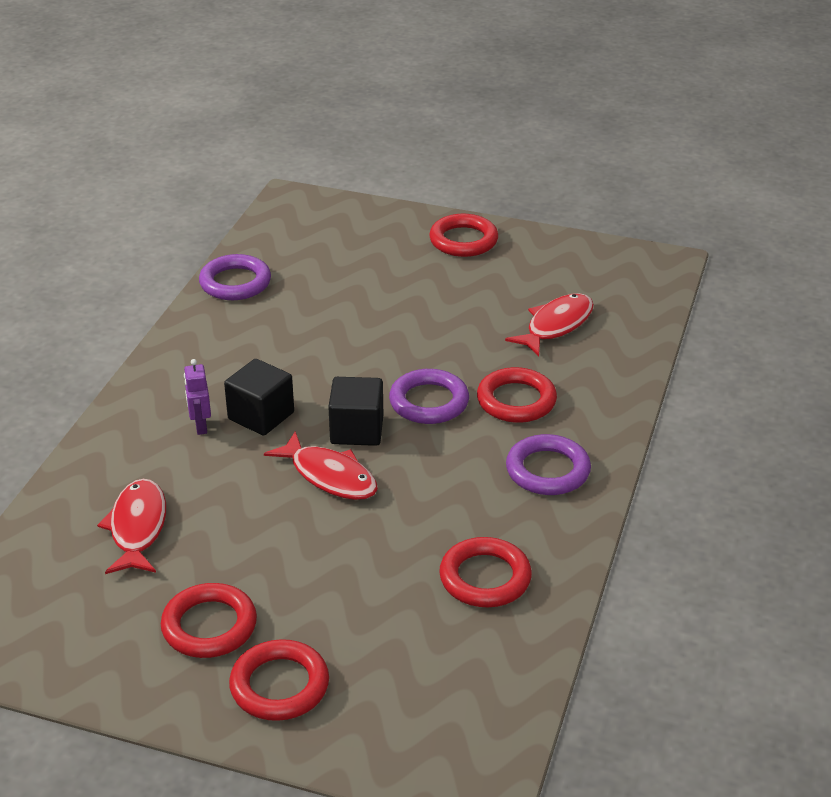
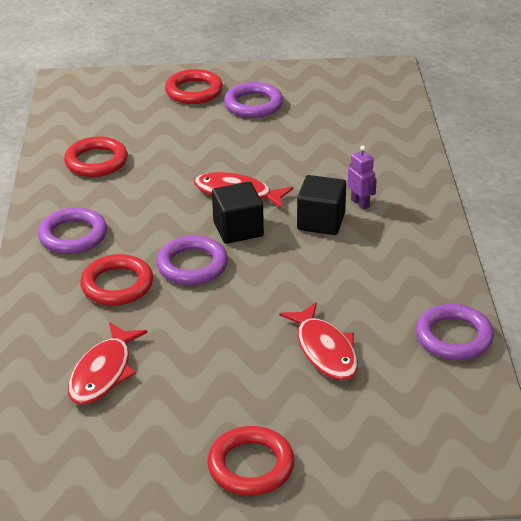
camera: 160 degrees right, 0 degrees up
red fish [97,479,166,574] -> red fish moved to [279,302,358,380]
red ring [161,583,257,658] -> purple ring [224,82,283,118]

